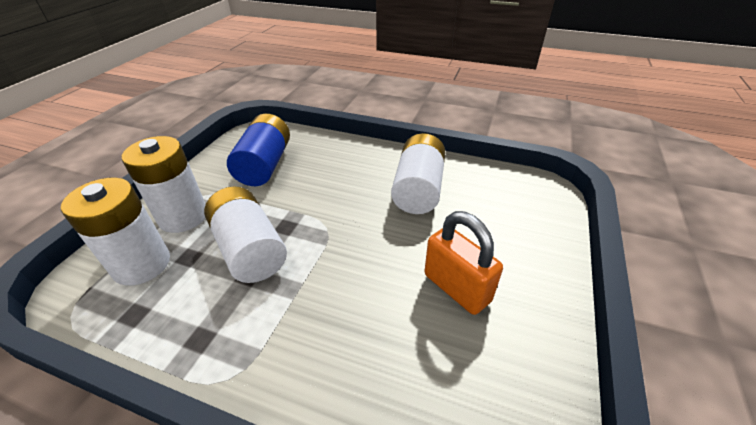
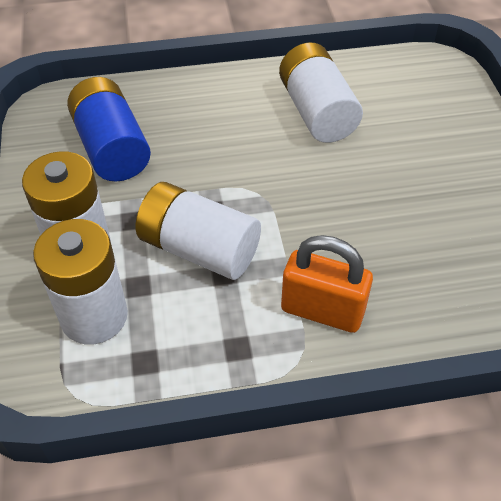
camera: 30 degrees left, 10 degrees up
orange padlock [424,211,503,315] -> orange padlock moved to [281,235,373,333]

